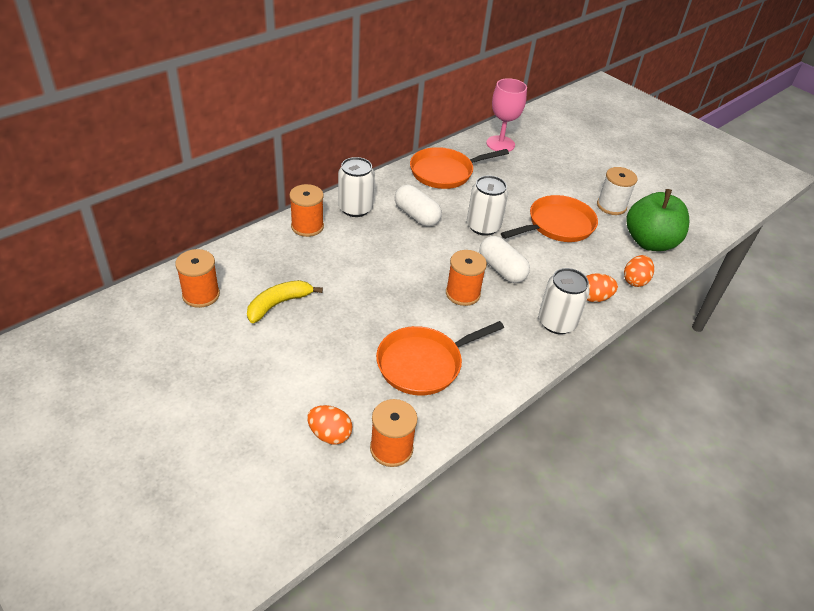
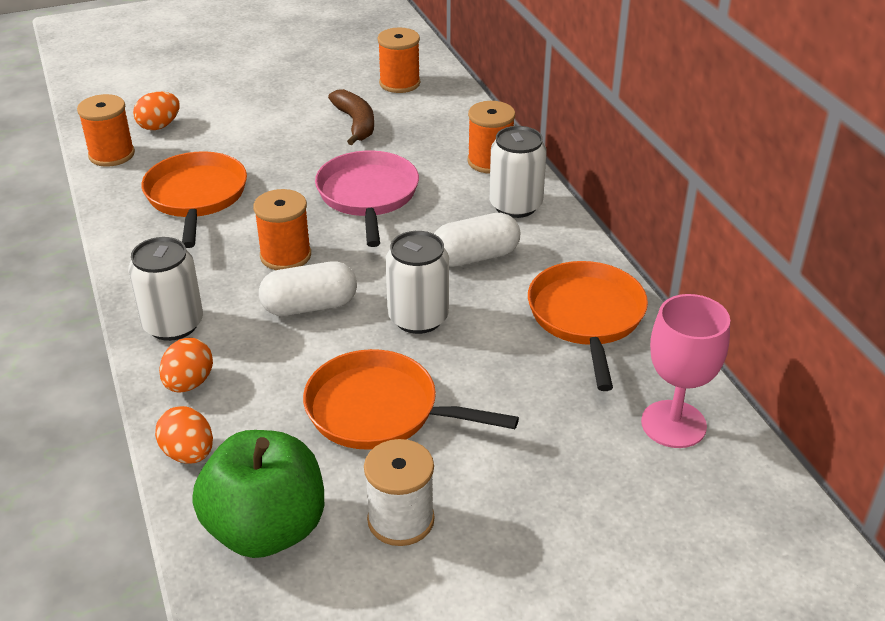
camera: 115 degrees right, 5 degrees down
yellow banana [247,280,323,323] -> brown banana [328,89,374,145]
orange pan [501,195,598,242] -> orange pan turned 120 degrees clockwise [303,349,519,450]
none -> pink pan [315,151,419,247]

